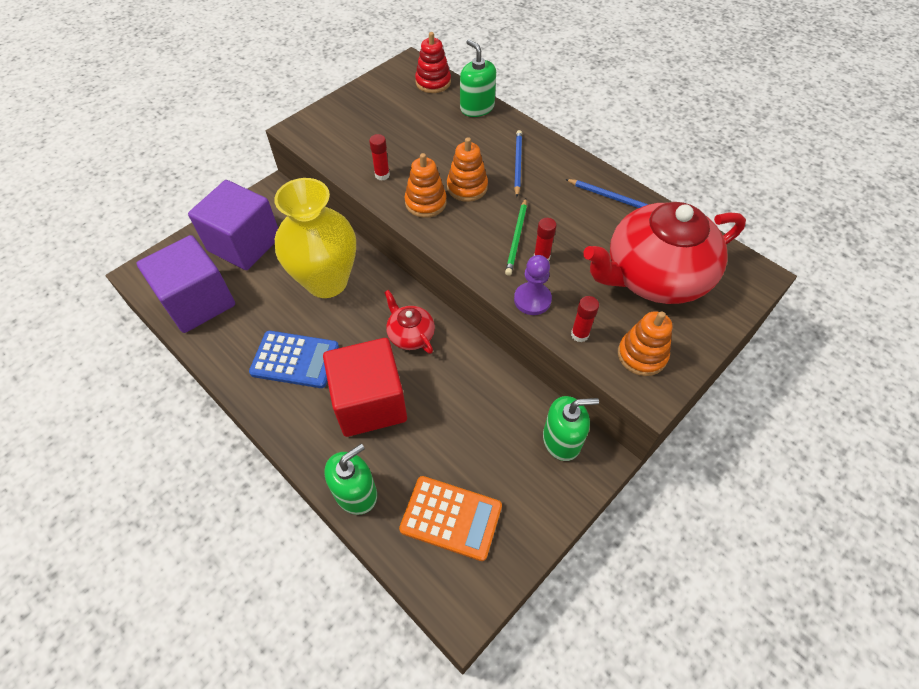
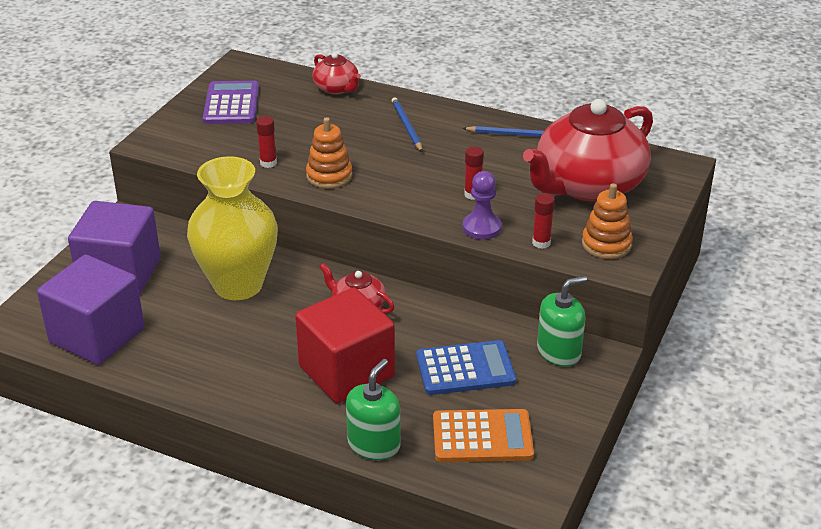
camera: 20 degrees left, 20 degrees down
blue calculator [249,331,339,388] -> blue calculator moved to [416,340,516,395]
red stacking toy [415,32,451,93] -> none
orange stacking toy [447,137,488,202] -> none
green soap dispenser [460,39,496,117] -> red teapot [312,52,361,94]
green pencil [505,198,527,276] -> none
none -> purple calculator [203,81,259,124]

